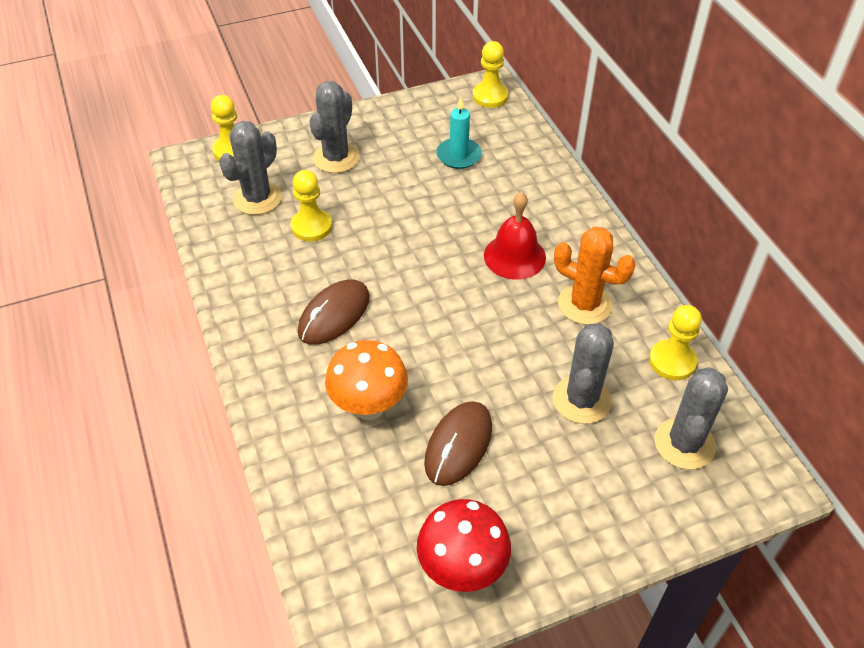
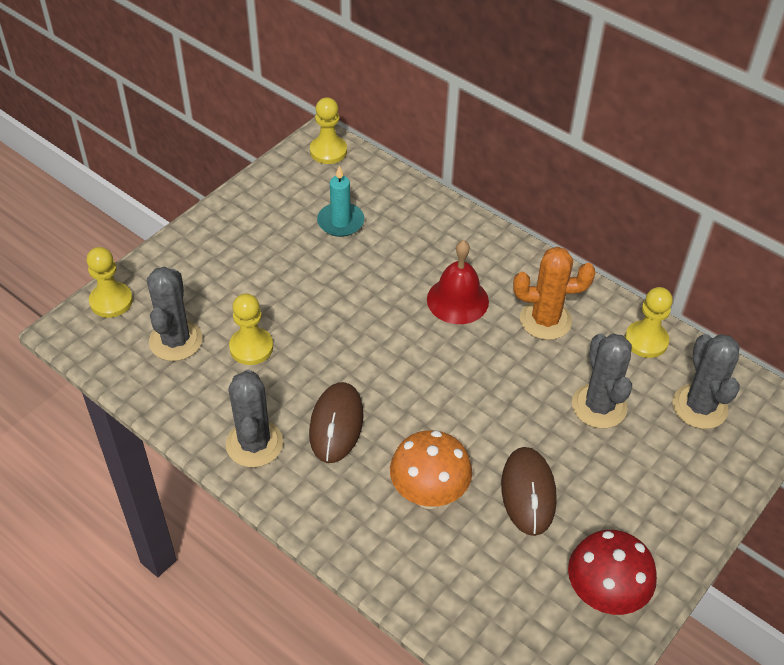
camera: 30 degrees left, 0 degrees up
grey cactus [310,81,360,173] -> grey cactus moved to [226,370,283,467]

